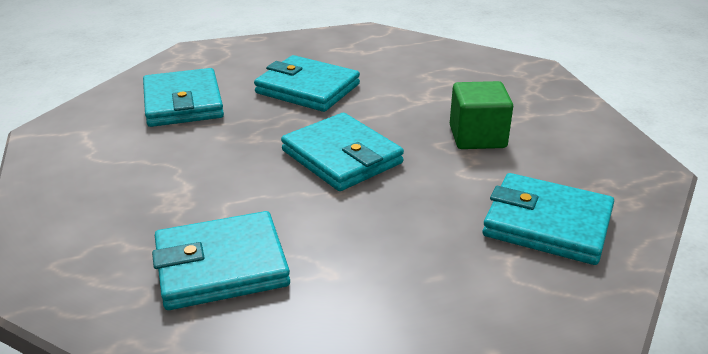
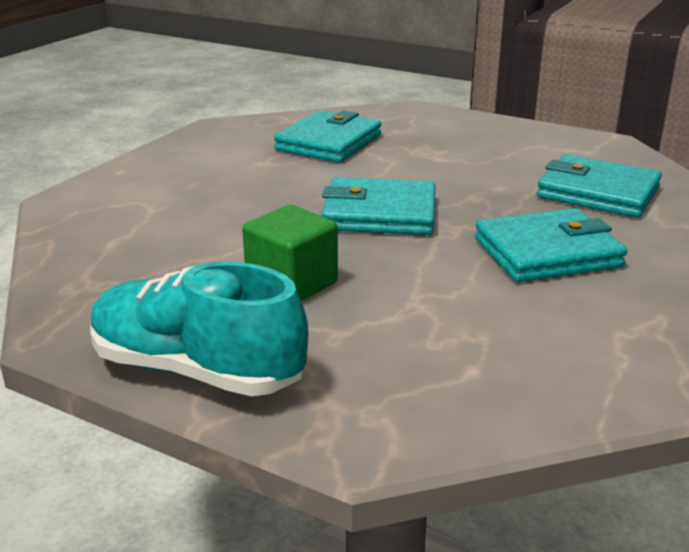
camera: 135 degrees right, 5 degrees down
turquoise wallet [483,173,614,265] -> none
none -> turquoise shoe [90,262,308,396]

